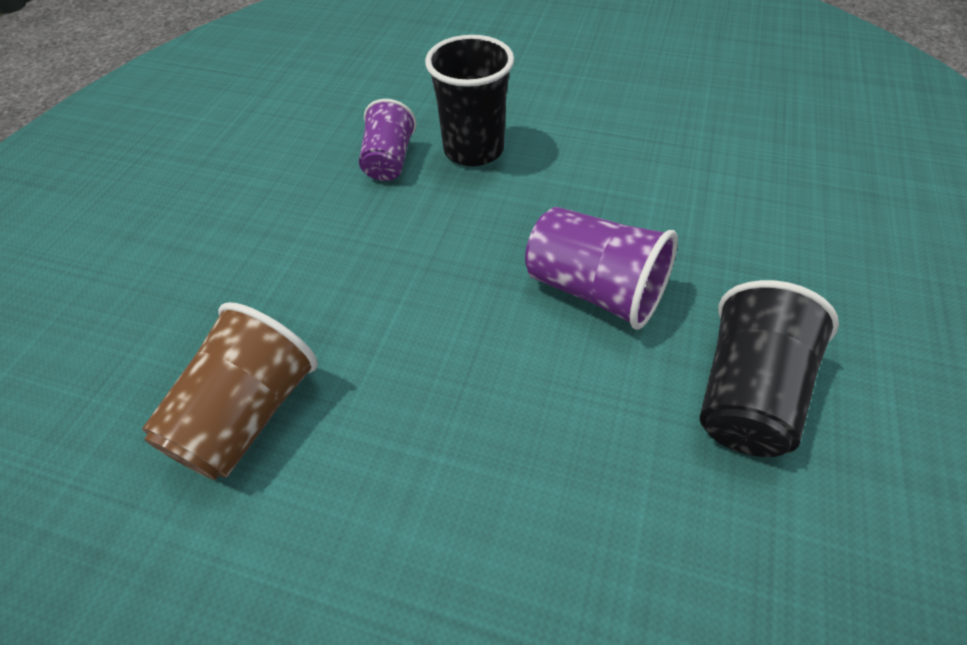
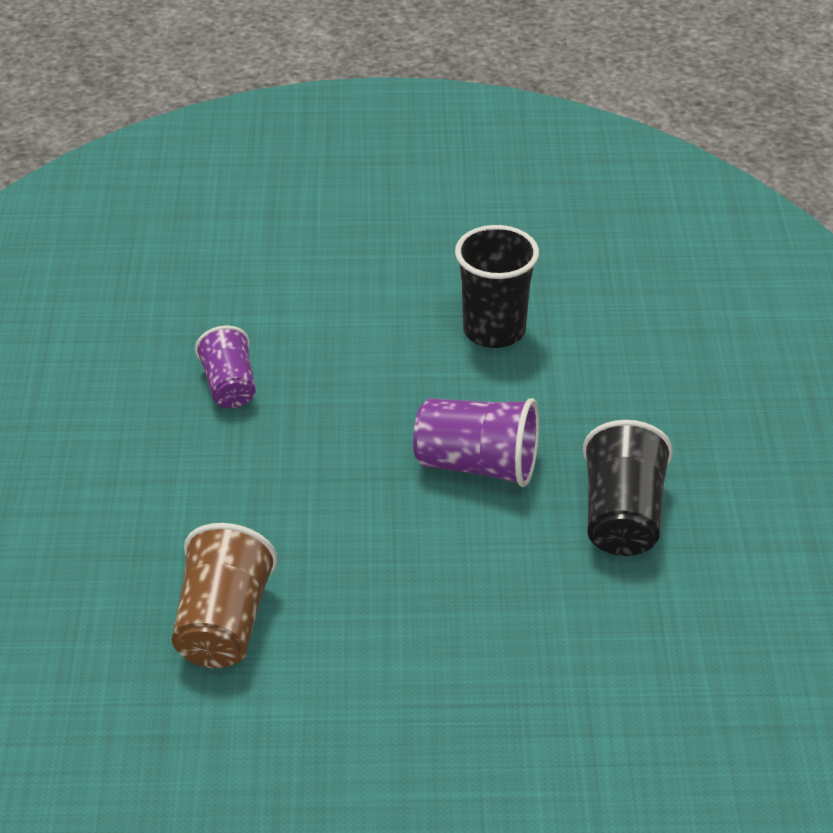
camera: 20 degrees left, 10 degrees down
black cup [425,35,514,166] -> black cup moved to [455,225,539,348]

